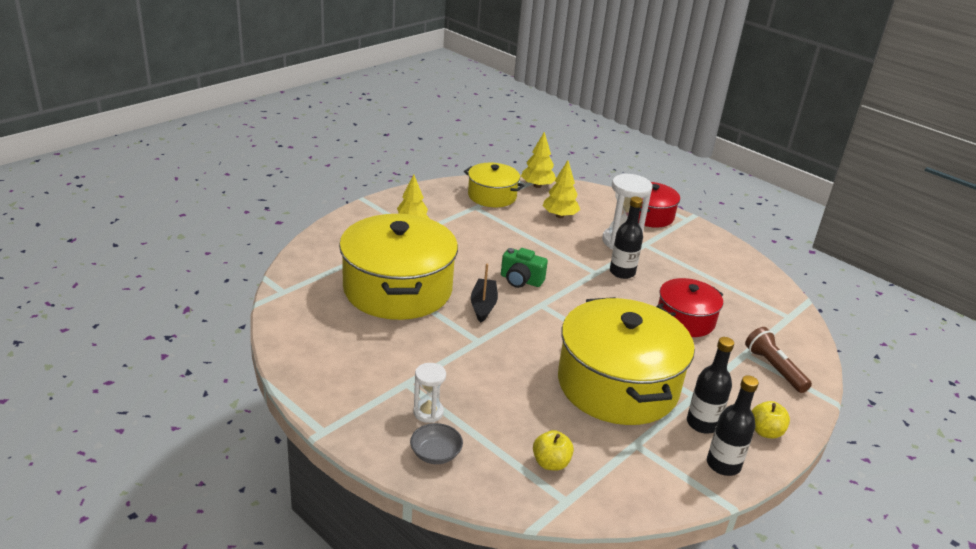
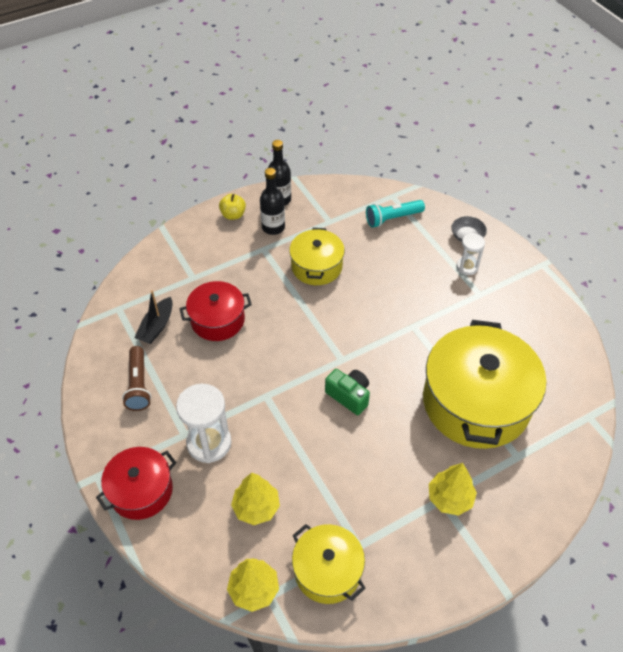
camera: 160 degrees left, 20 degrees up
black boat [471,264,498,323] -> black boat moved to [134,290,172,344]
yellow apple [533,430,574,471] -> turquoise flashlight [366,200,425,228]
yellow pot [558,297,695,425] -> yellow pot [289,228,345,285], size x0.54
black bottle [610,197,643,279] -> none
brown flashlight [745,327,812,393] -> brown flashlight moved to [122,346,151,411]

